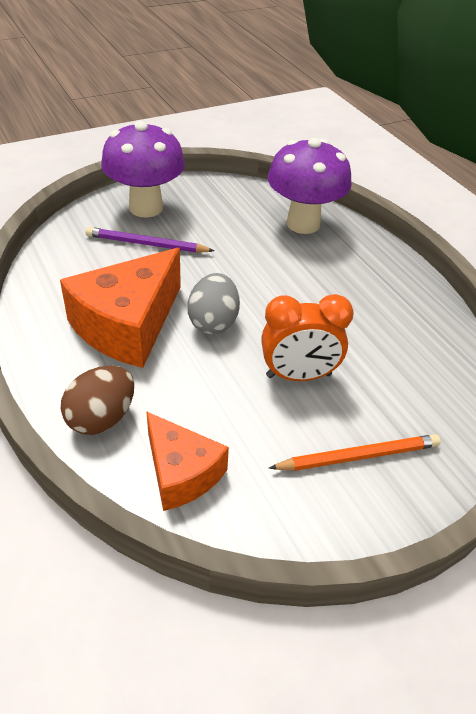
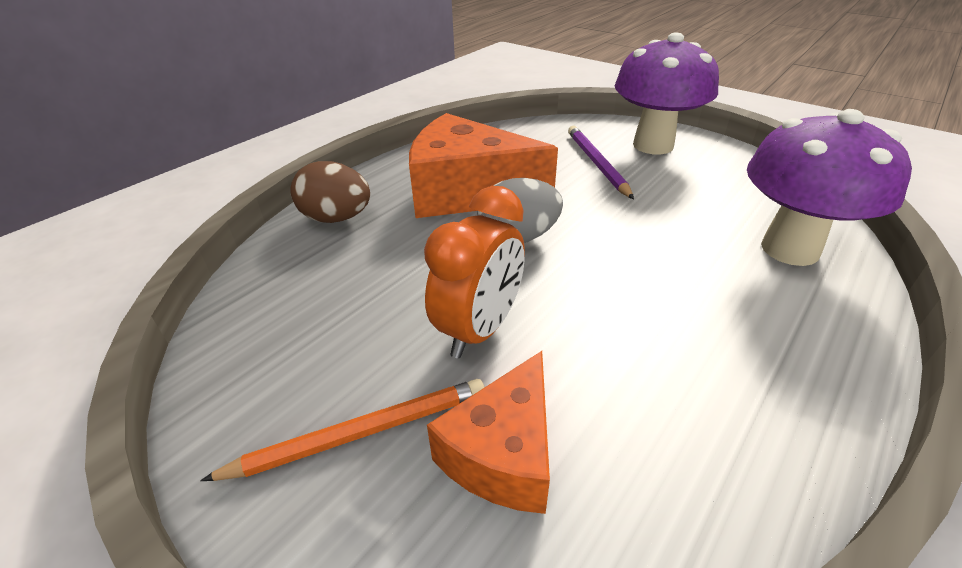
camera: 70 degrees right, 5 degrees down
orange cheese [146,411,229,511] -> orange cheese moved to [427,351,550,514]
orange clock [261,294,354,381] -> orange clock turned 120 degrees counterclockwise [424,186,525,358]
orange pencil [269,434,441,471] -> orange pencil turned 75 degrees counterclockwise [200,379,485,481]

